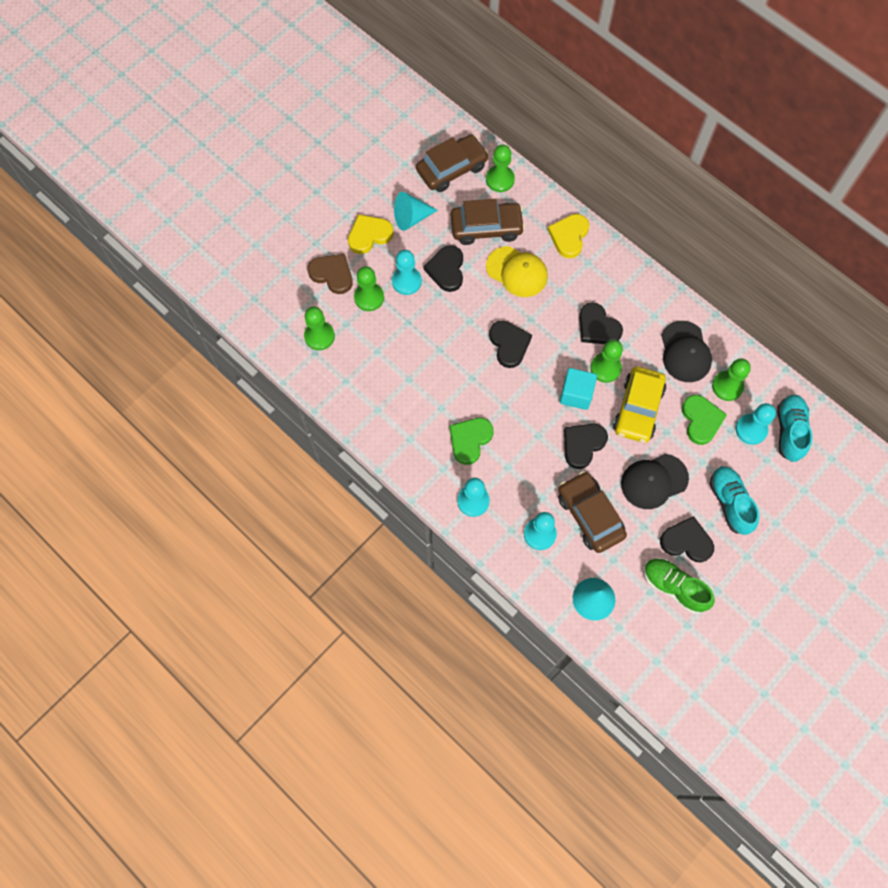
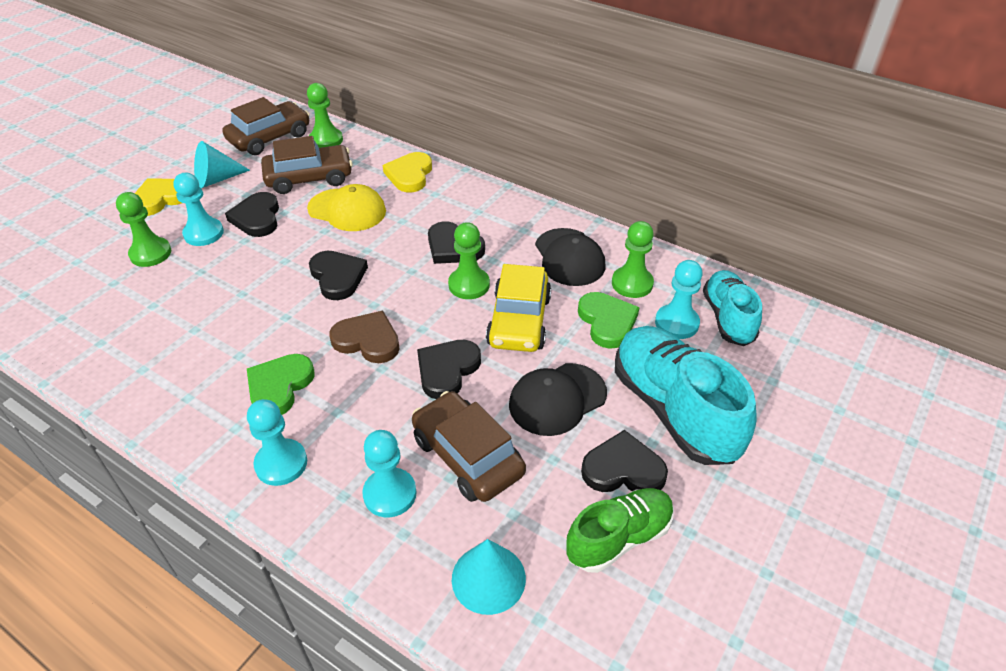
camera: 10 degrees left, 25 degrees down
green pawn [304,306,335,350] -> none
brown heart [308,254,353,294] -> brown heart moved to [329,311,400,363]
turquoise cube [560,368,597,410] -> none
green shoe [644,558,715,614] -> green shoe turned 120 degrees clockwise [566,488,674,573]
turquoise shoe [710,466,759,535] -> turquoise shoe [615,326,757,465], size x1.61

